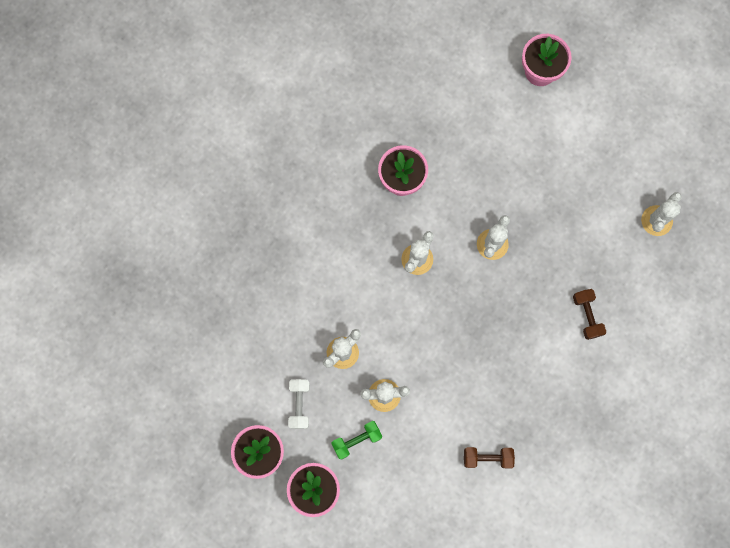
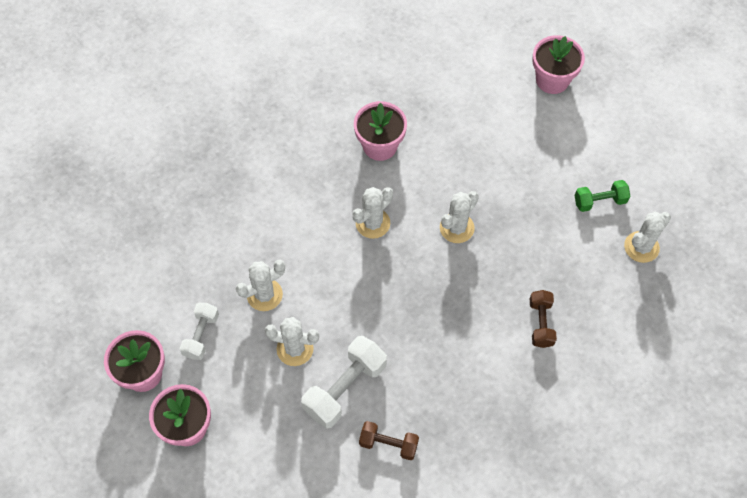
camera: 15 degrees right, 15 degrees down
green dumbbell [331,421,382,459] -> green dumbbell moved to [575,180,630,212]
none -> white dumbbell [301,336,387,429]

